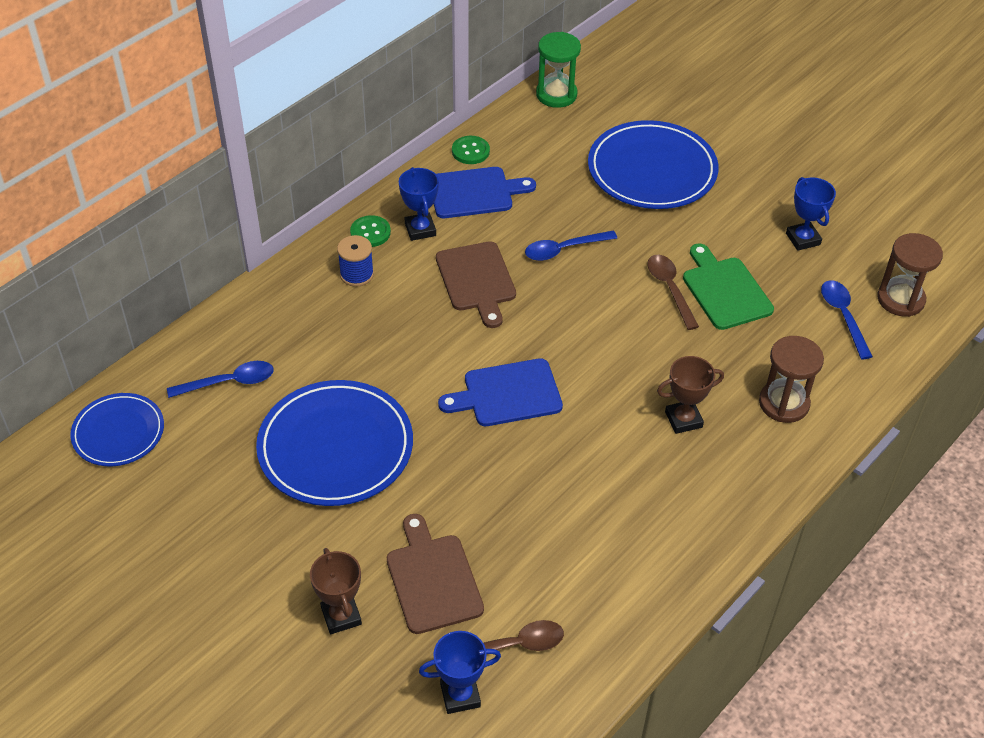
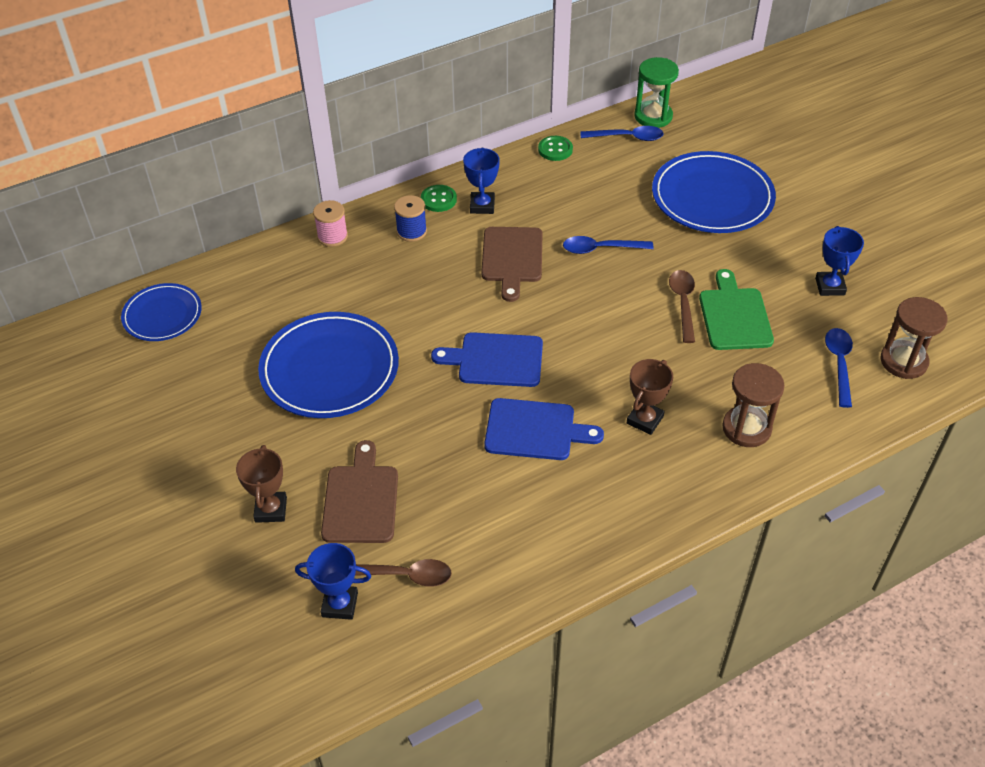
camera: 20 degrees right, 0 degrees up
blue spoon [167,361,274,398] -> blue spoon moved to [581,126,664,141]
blue cutting board [434,167,536,218] -> blue cutting board moved to [484,398,604,460]
brown trophy [657,356,724,434] -> brown trophy turned 60 degrees counterclockwise [627,359,673,435]
none -> pink spool [313,200,348,247]

